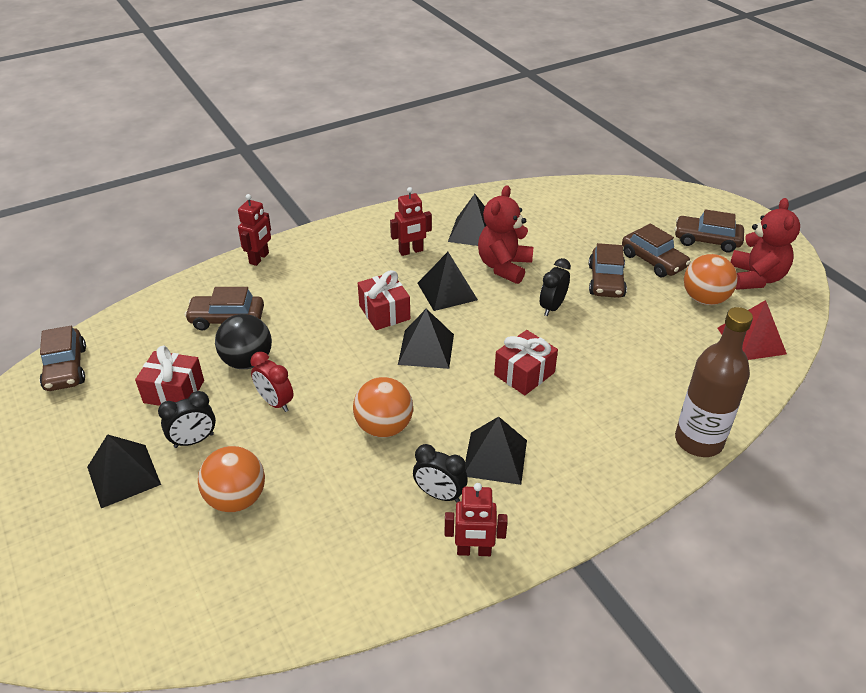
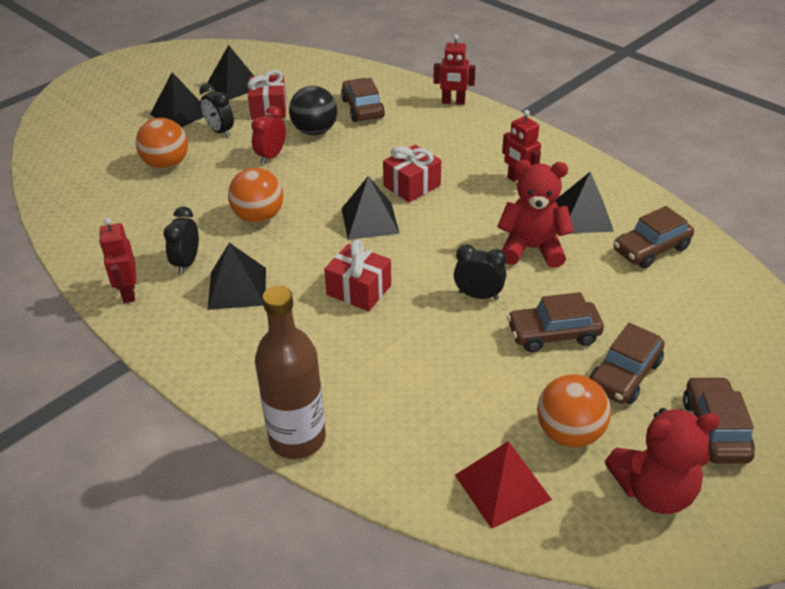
camera: 75 degrees right, 0 degrees up
brown car [40,326,86,391] -> brown car moved to [614,206,694,268]
black pyramid [418,252,478,311] -> black pyramid moved to [207,45,254,100]

